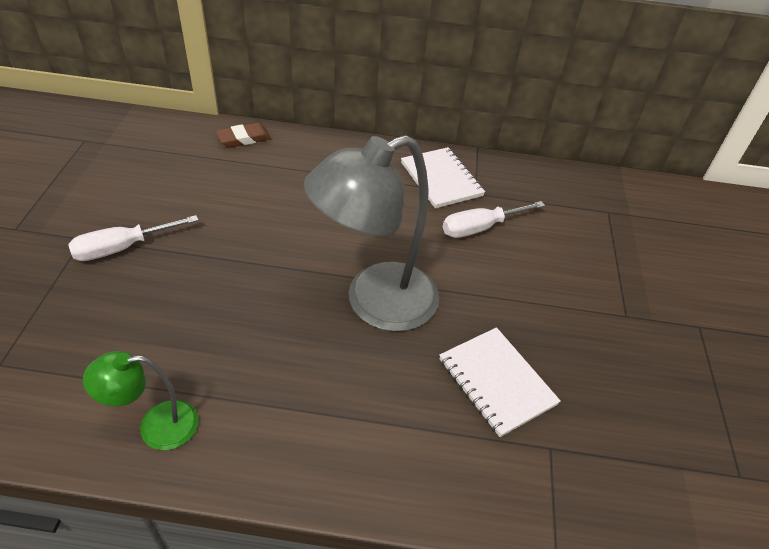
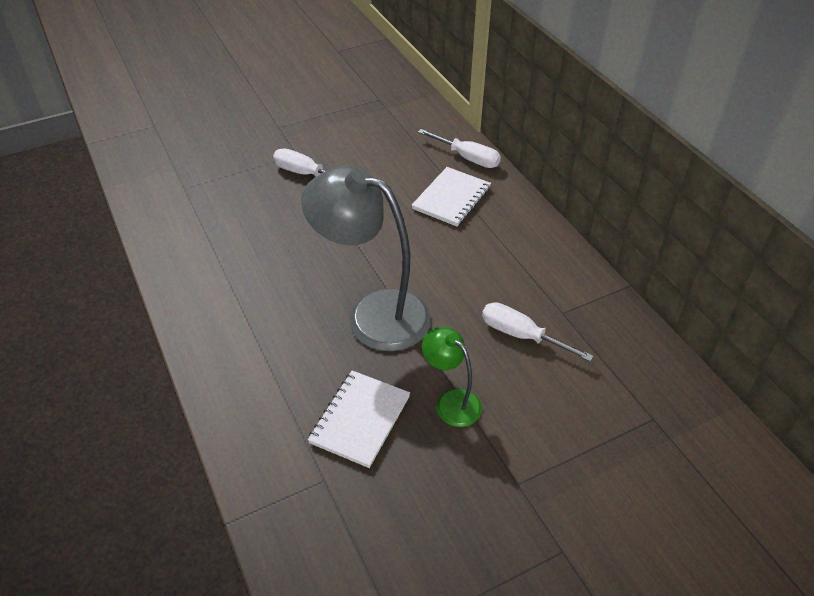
camera: 60 degrees right, 0 degrees up
green lamp [83,351,199,450] -> green lamp moved to [422,327,482,427]
brown eraser [216,123,271,147] -> white screwdriver [418,129,501,168]
white notebook [401,147,485,208] -> white notebook moved to [412,167,491,227]

